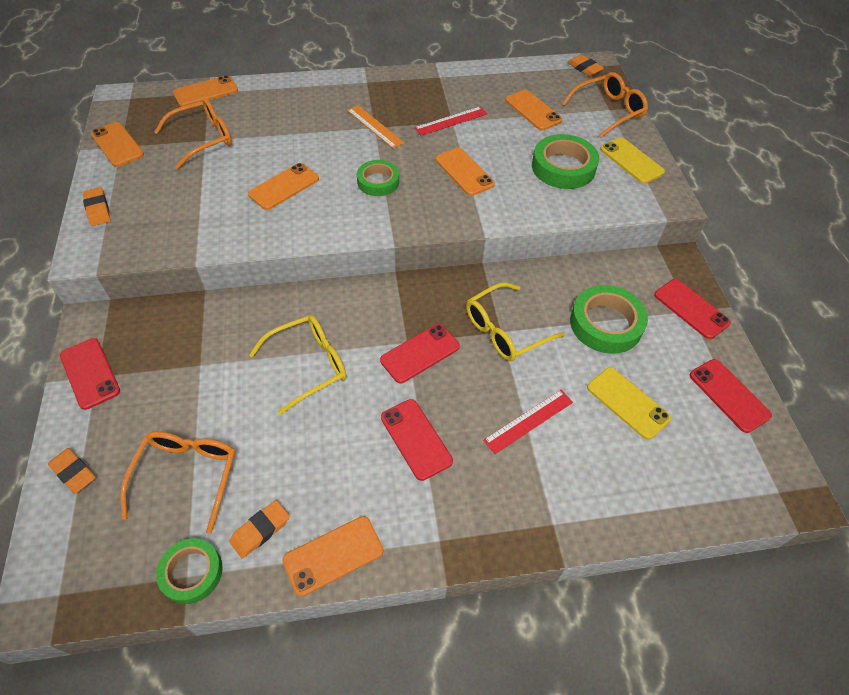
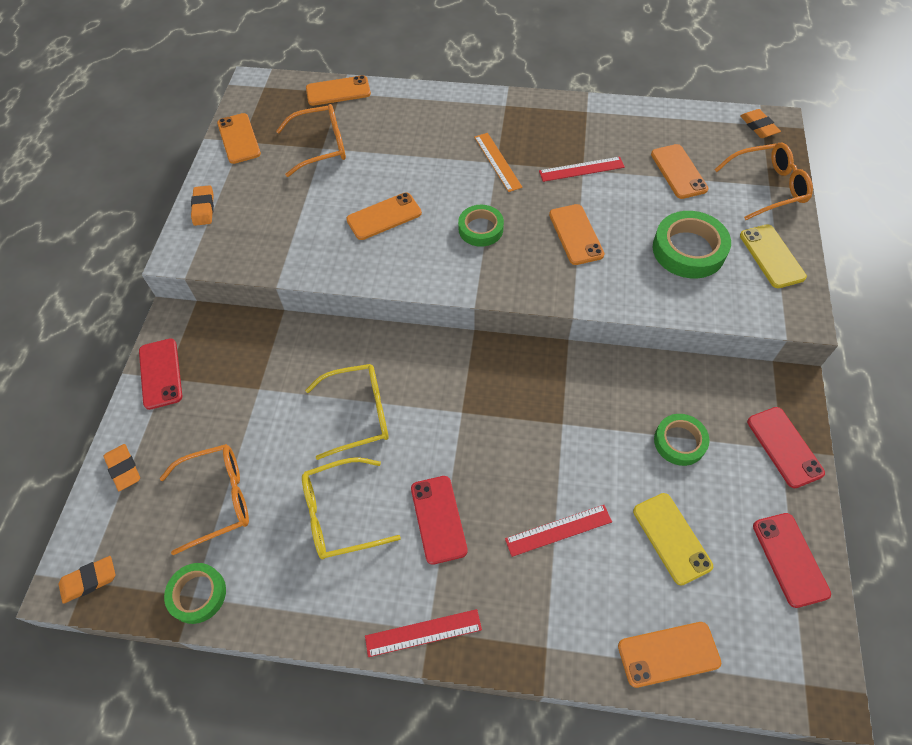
camera: 20 degrees right, 5 degrees up
orange glasses [120,431,235,534] -> orange glasses turned 45 degrees clockwise [160,444,249,555]
orange eraser [229,500,289,559] -> orange eraser moved to [59,556,115,604]
orange phone [282,516,383,597] -> orange phone moved to [618,622,721,688]
red phone [380,324,460,383] -> none
yellow glasses [466,282,565,361] -> yellow glasses moved to [302,457,401,559]
green tape [570,285,648,354] -> green tape [654,414,710,466], size x0.64
none -> red ruler [365,609,482,657]

